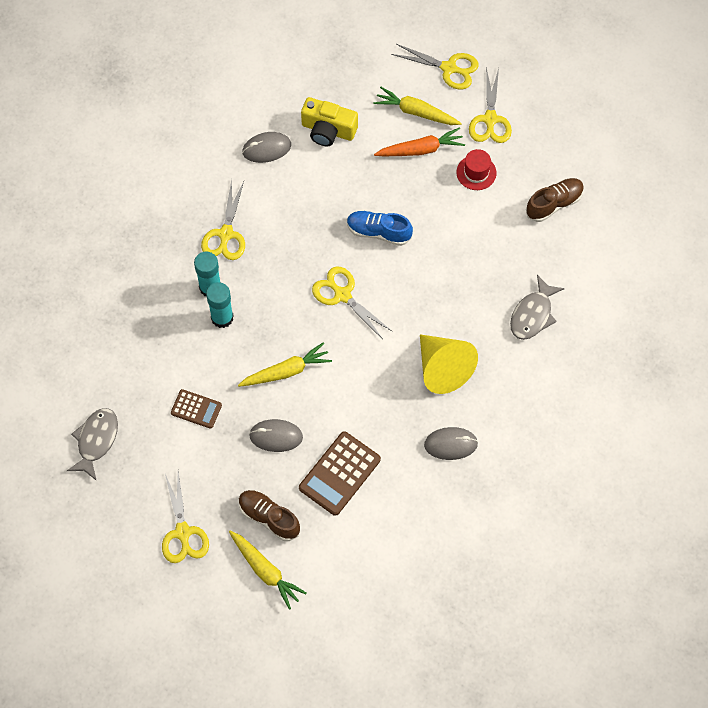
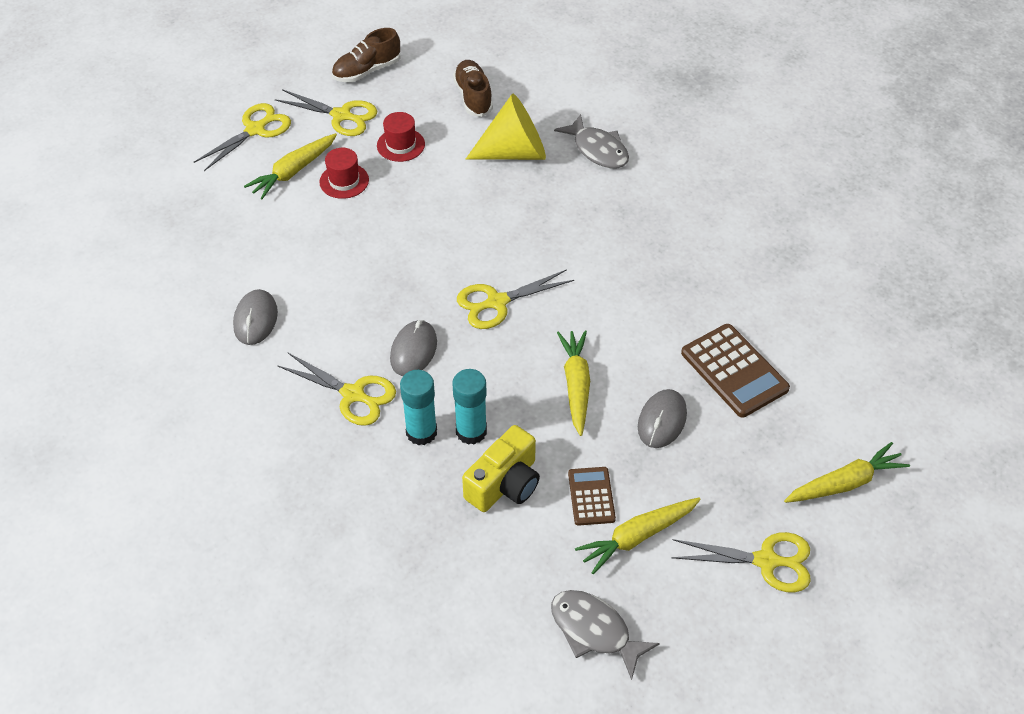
camera: 70 degrees left, 15 degrees down
brown calculator [171,389,222,429] -> brown calculator turned 45 degrees counterclockwise [568,467,616,526]
brown shoe [239,490,300,541] -> brown shoe moved to [332,28,401,82]
yellow camera [301,97,358,146] -> yellow camera moved to [462,425,540,512]
blue shoe [347,211,413,246] -> none
orange carrot [374,127,465,156] -> red hat [319,148,369,199]
yellow cone [420,334,478,394] -> yellow cone moved to [466,93,546,160]
grey mouse [424,427,478,460] -> grey mouse moved to [390,320,437,376]
none -> yellow carrot [575,498,701,574]

